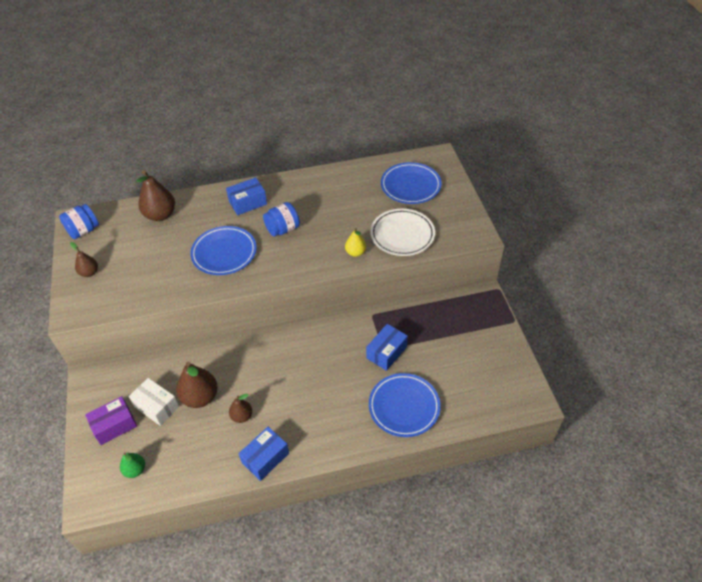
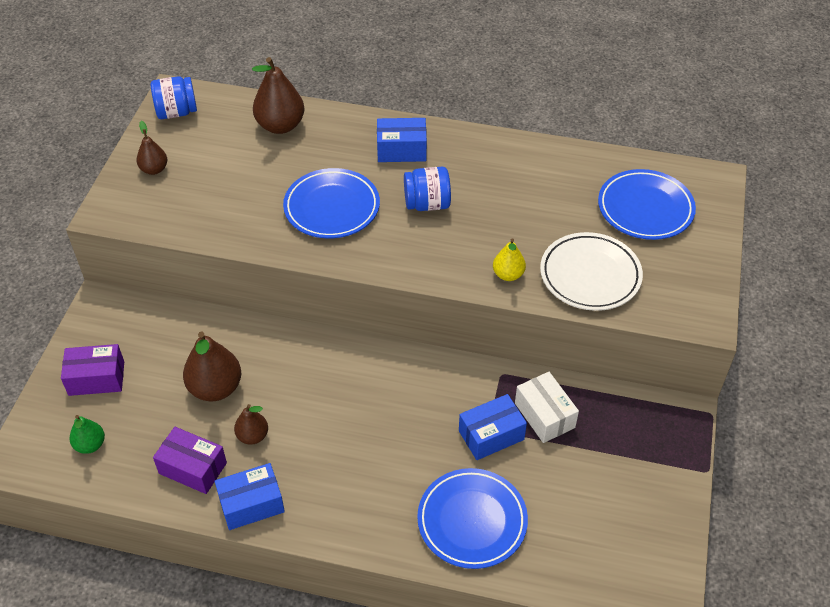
camera: 25 degrees right, 0 degrees up
white box [129,378,179,426] -> white box moved to [515,372,579,443]
none -> purple box [153,427,227,494]

